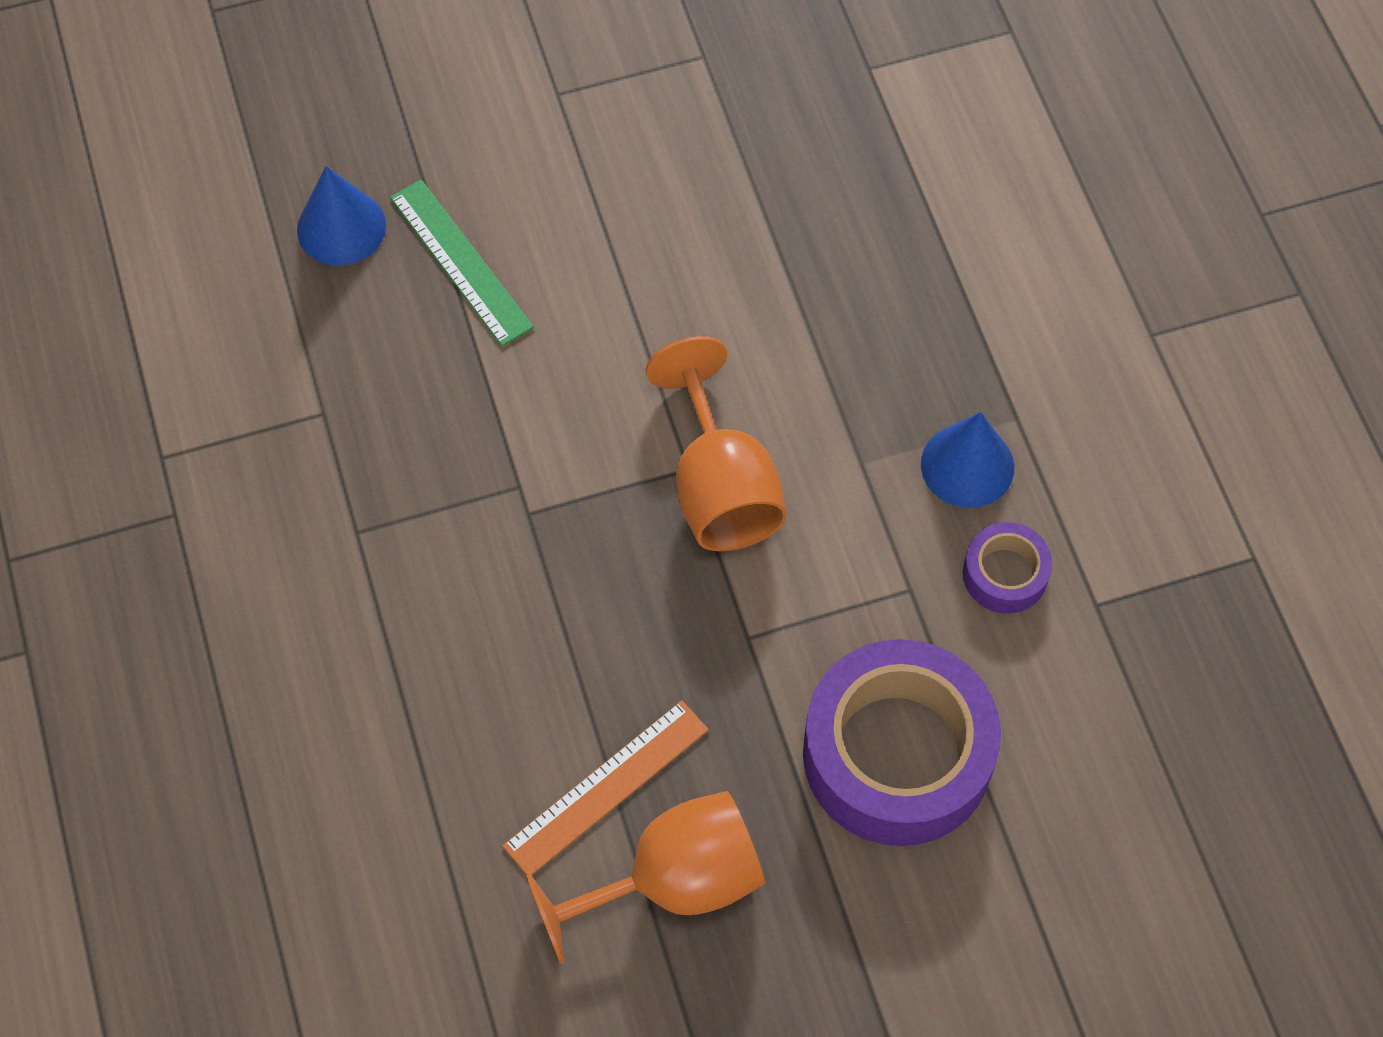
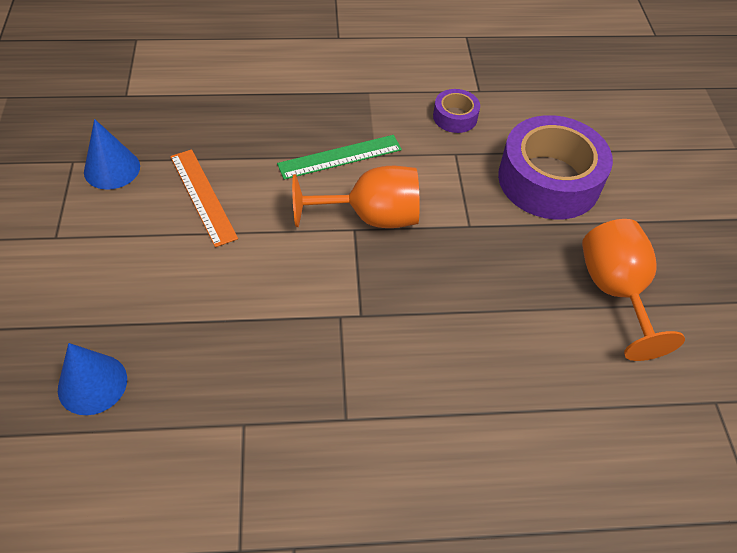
camera: 80 degrees left, 10 degrees down
green ruler [390,179,534,346] -> green ruler moved to [277,135,402,180]
orange ruler [502,700,709,876] -> orange ruler moved to [170,149,238,247]
blue cone [921,412,1014,508] -> blue cone moved to [84,119,140,190]

